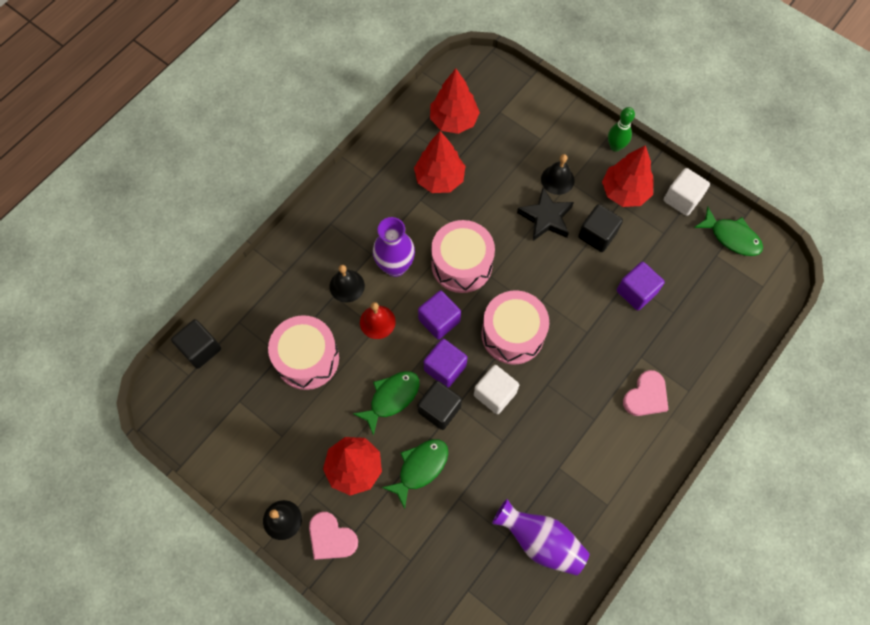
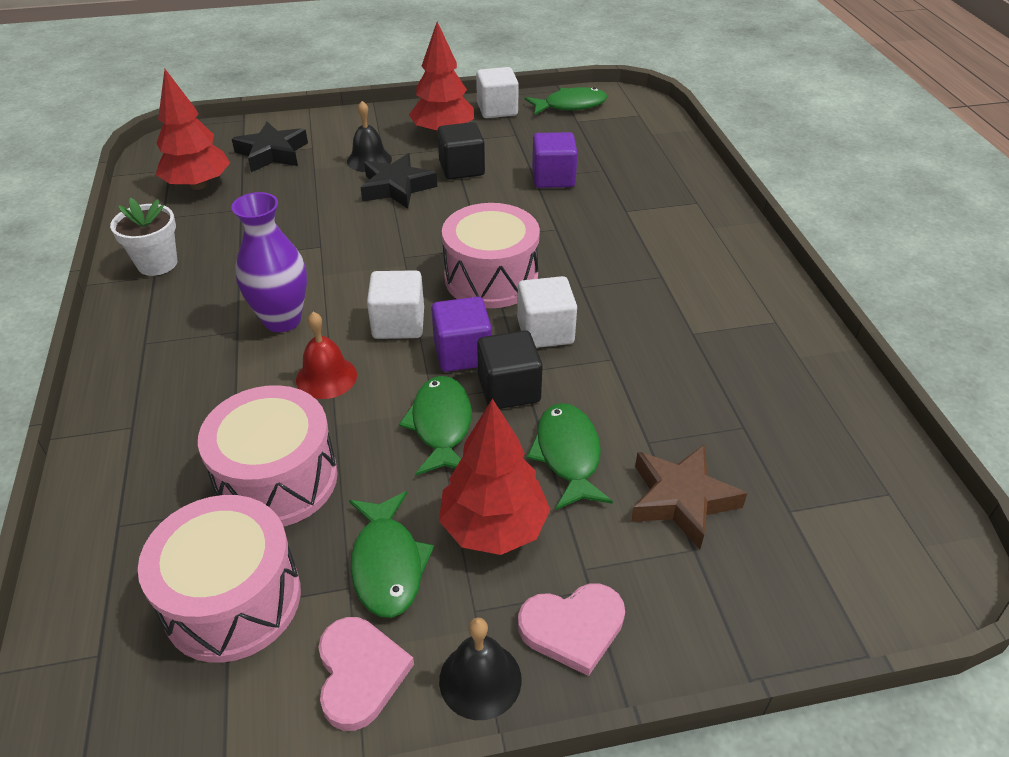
camera: 50 degrees left, 25 degrees down
black cube [171,319,221,369] -> none
black bell [330,265,365,303] -> none
red tree [414,131,465,193] -> none
purple cube [418,290,461,340] -> white cube [367,270,424,339]
pink drum [431,220,495,293] -> pink drum moved to [138,495,301,663]
purple vase [492,499,589,576] -> none
green bowling pin [608,107,635,152] -> none
pink heart [623,370,668,416] -> pink heart moved to [318,617,414,731]
none -> white flower pot [110,198,177,276]
none -> black star [232,122,308,172]
none -> green fish [349,491,434,618]
none -> brown star [631,445,747,549]

